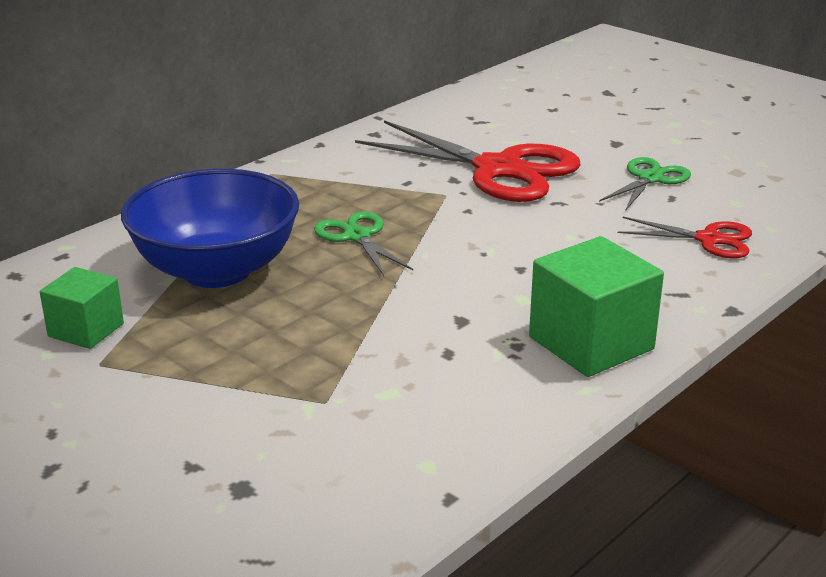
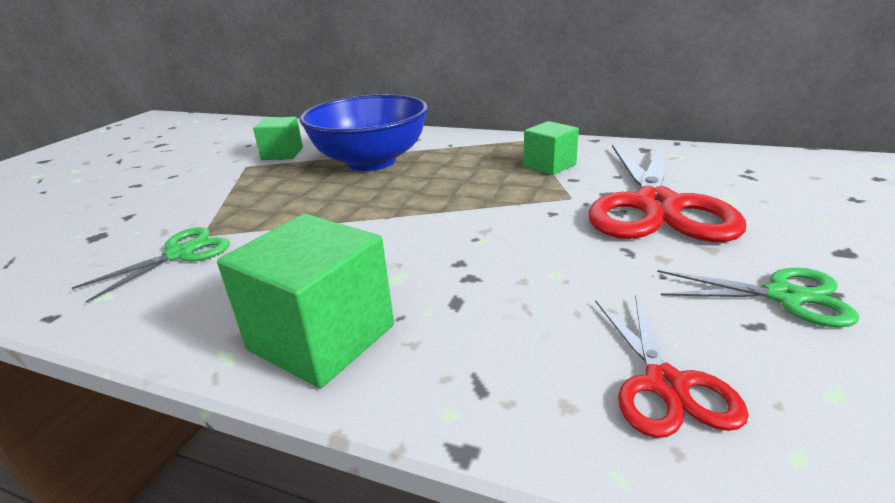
camera: 70 degrees right, 0 degrees up
green scissors [314,211,413,276] -> green scissors moved to [72,227,230,303]
none -> green cube [524,121,579,175]

